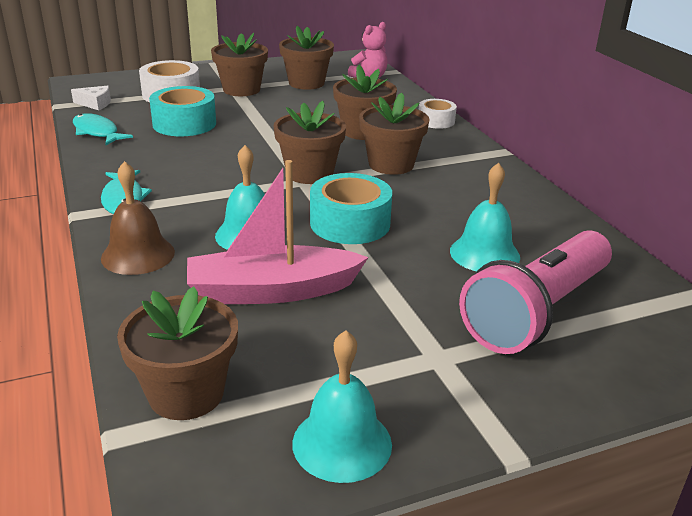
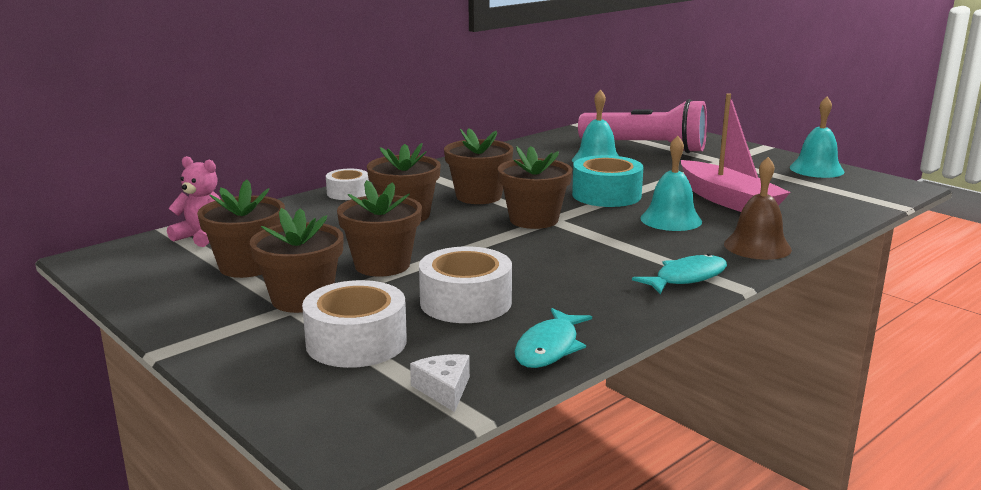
camera: 110 degrees left, 10 degrees down
brown flower pot [117,286,238,420] -> brown flower pot moved to [337,180,422,277]
turquoise tape [149,86,216,136] -> white tape [419,246,512,323]

